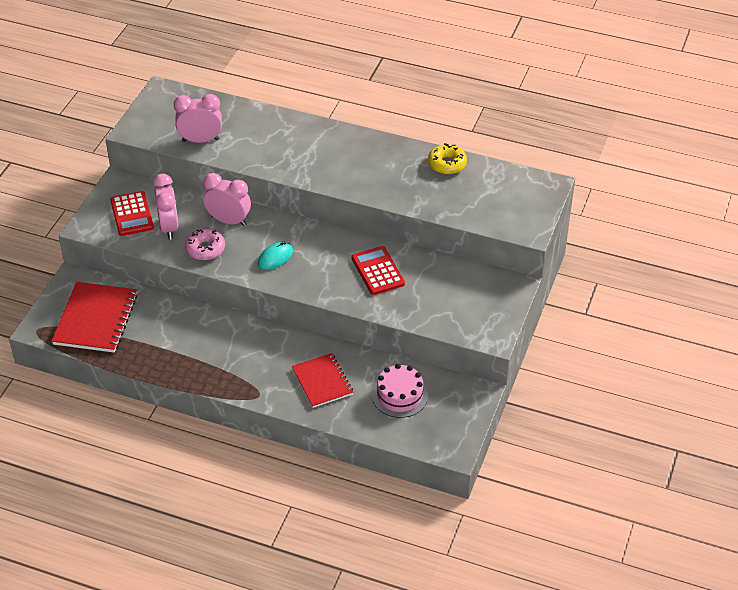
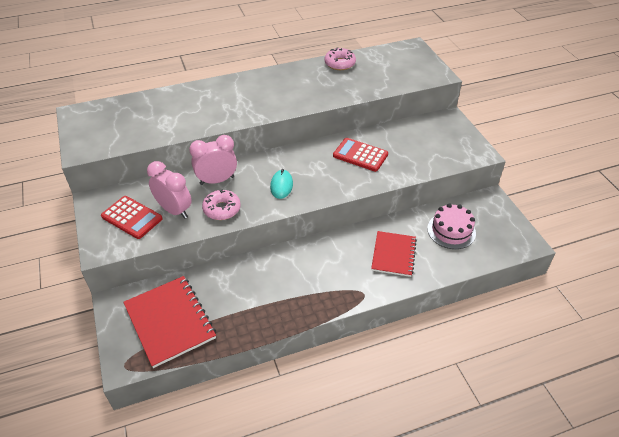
camera: 40 degrees left, 0 degrees up
pink clock [174,94,222,143] -> none
red notebook [292,353,353,408] -> red notebook turned 75 degrees clockwise [371,231,417,277]
yellow donut [428,143,467,174] -> pink donut [324,47,356,70]

